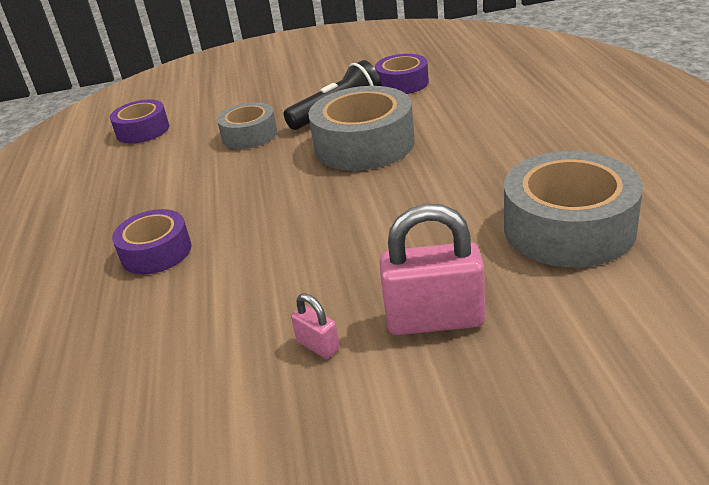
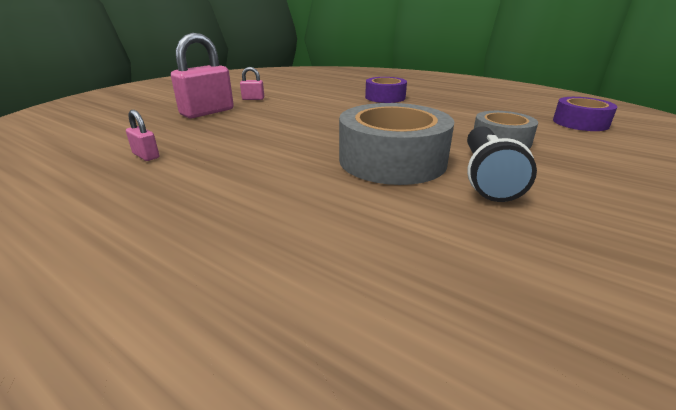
camera: 130 degrees right, 5 degrees down
purple tape [375,54,429,94] -> none
grey tape [504,151,643,267] -> pink padlock [126,110,159,161]

